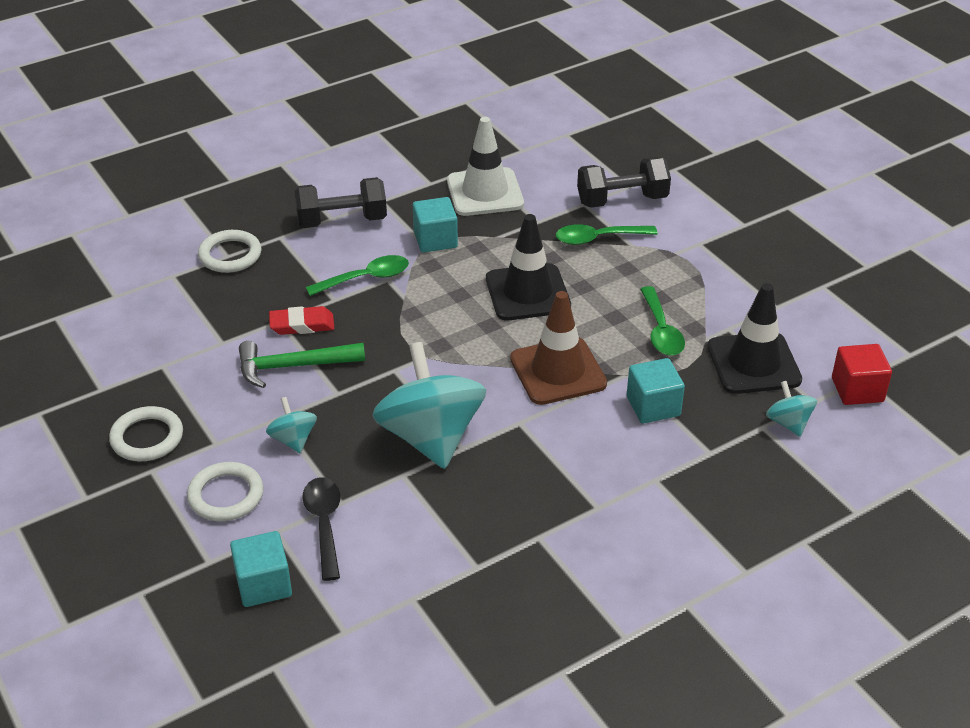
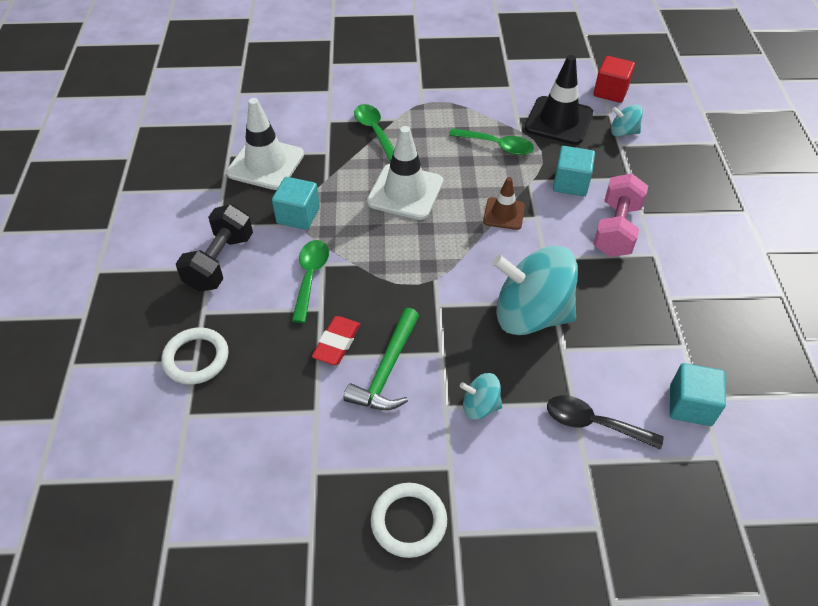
camera: 60 degrees left, 10 degrees up
white ring [187,462,264,521] -> none
turquoise cube [230,531,292,607] -> turquoise cube moved to [670,363,726,426]
black traffic cone [486,214,571,320] -> white traffic cone [367,126,443,220]
brown traffic cone [510,291,607,405] -> brown traffic cone [483,177,525,230], size x0.58
green spoon [556,224,657,245] -> green spoon turned 135 degrees clockwise [354,104,395,161]
black dumbbell [577,157,671,208] -> none
none -> pink dumbbell [593,174,648,257]

